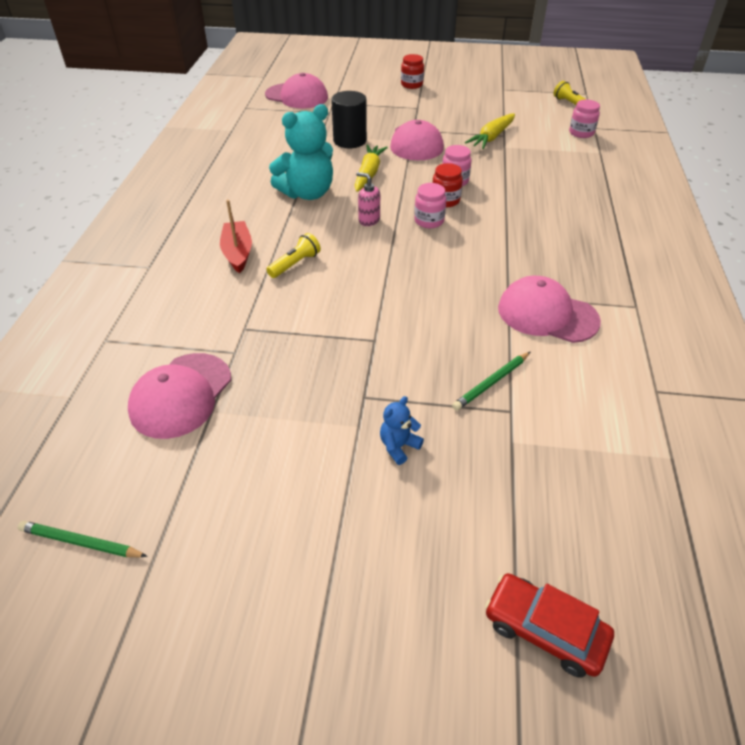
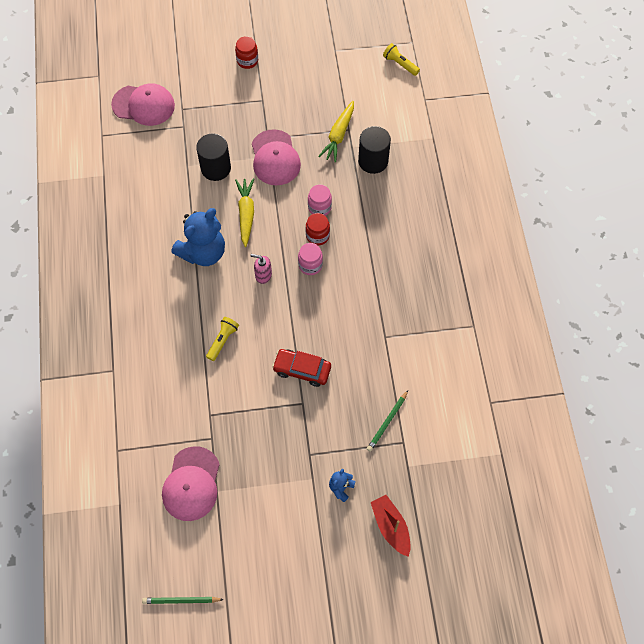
camera: 15 degrees left, 20 degrees up
red boat [220,200,252,273] -> red boat moved to [371,495,411,557]
turquoise teddy bear [269,104,333,200] -> blue teddy bear [171,208,225,266]
red car [485,573,614,678] -> red car moved to [272,349,331,387]
pink cap [498,276,601,343] -> none
pink jar [569,100,600,138] -> none
none -> black cylinder [358,126,391,174]

